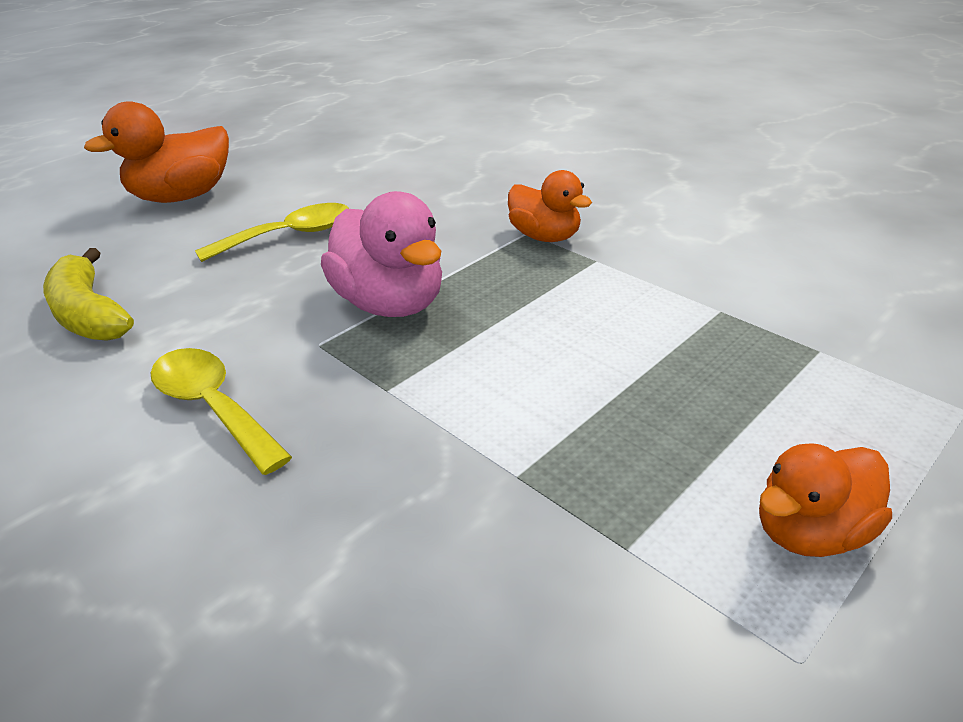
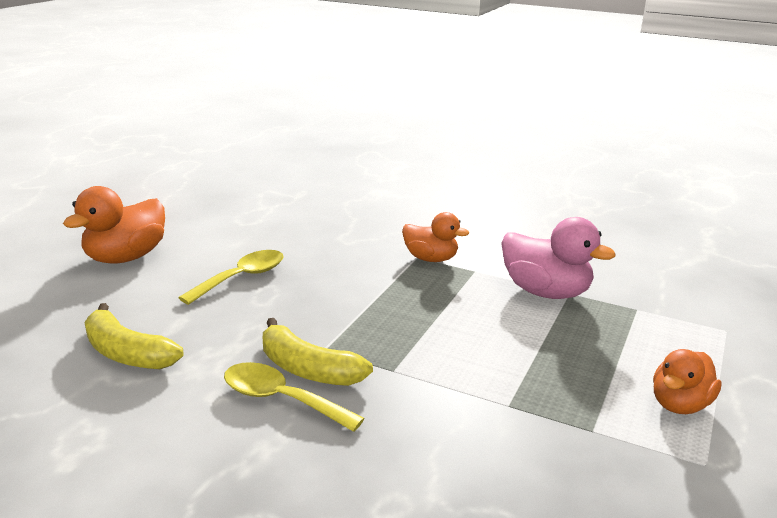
camera: 20 degrees left, 10 degrees down
pink duck [321,191,442,317] -> pink duck moved to [501,217,616,299]
none -> yellow banana [263,318,373,386]

